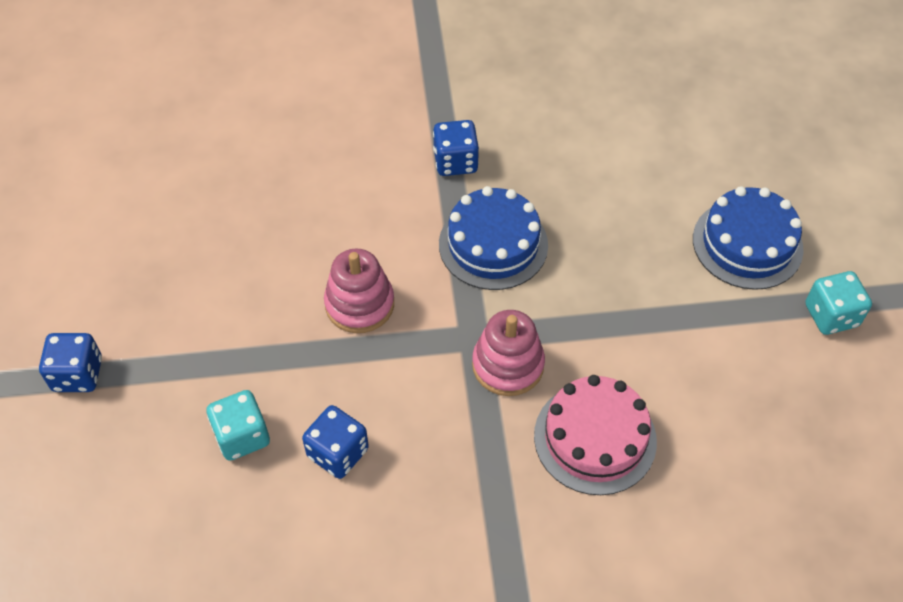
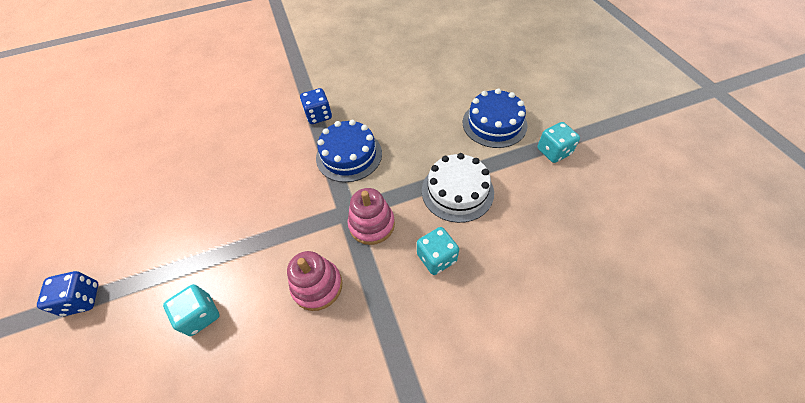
camera: 10 degrees left, 0 degrees up
blue dice [302,405,369,479] -> none
pink stacking toy [324,249,394,333] -> pink stacking toy moved to [287,251,342,311]
pink cake [534,375,657,495] -> turquoise dice [417,227,459,275]
none -> white cake [422,153,494,223]

